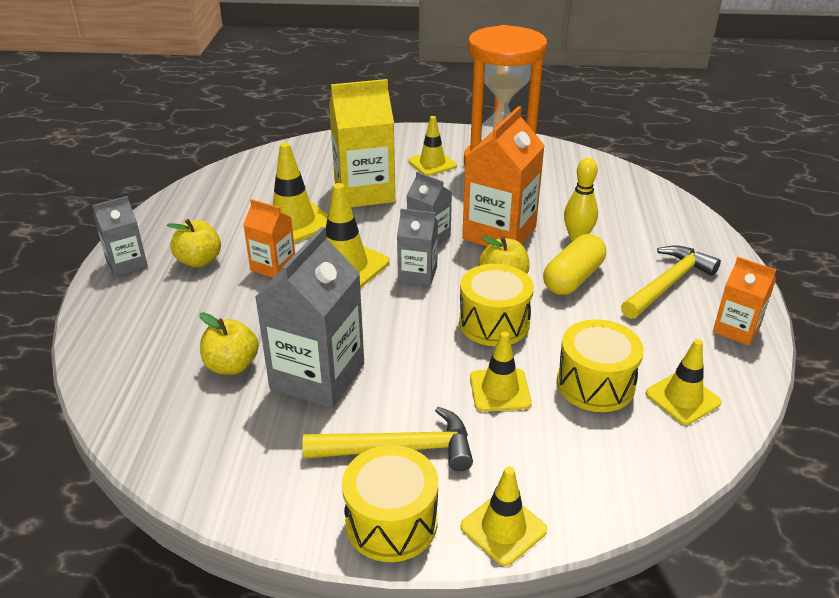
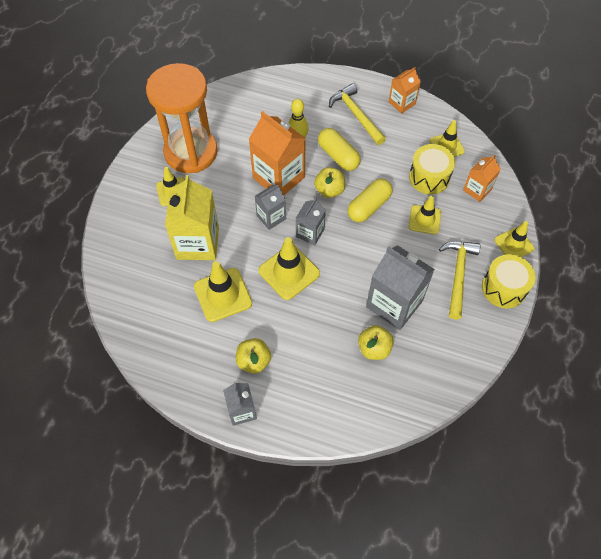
camera: 75 degrees left, 25 degrees up
orange carton [243,199,295,278] -> orange carton moved to [463,155,501,202]
yellow drum [459,264,534,347] -> yellow capsule [347,179,393,222]

